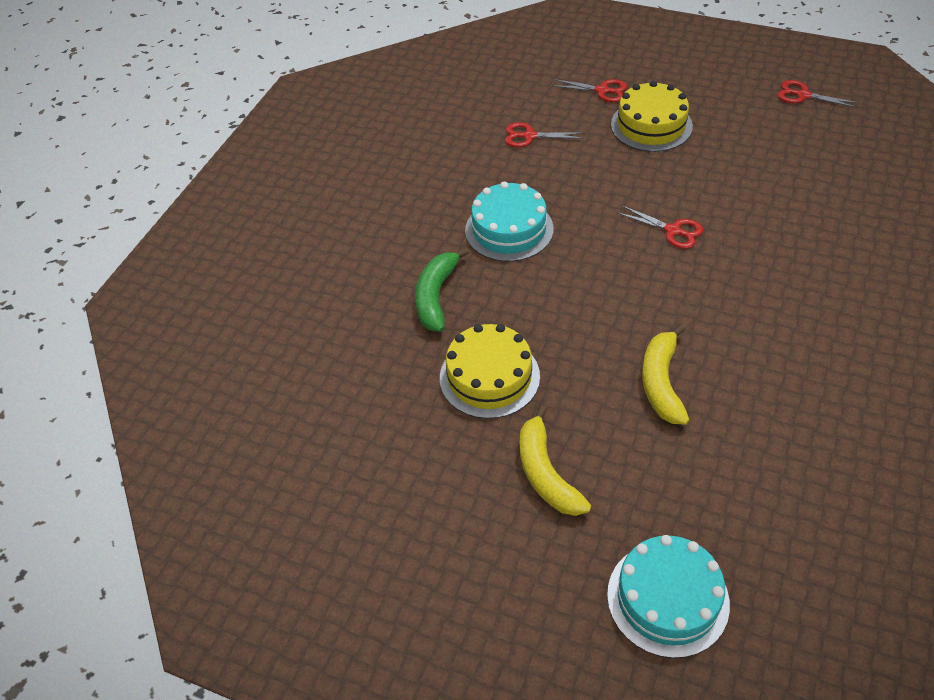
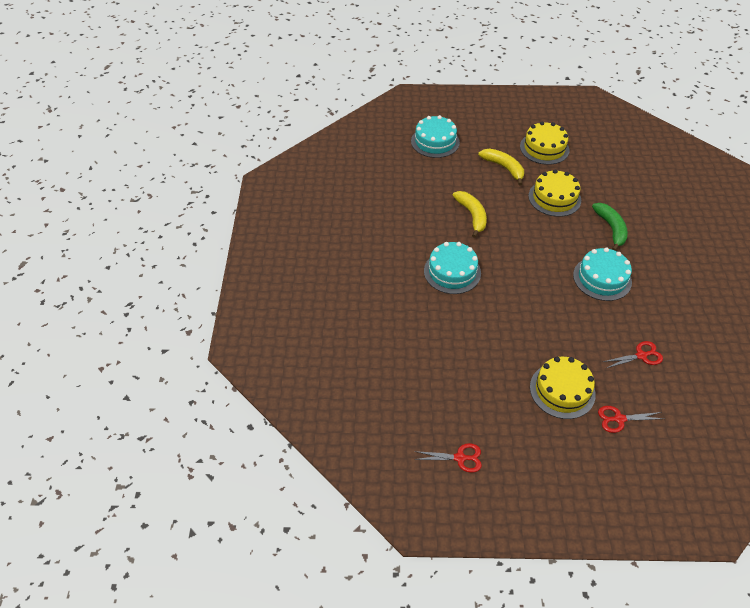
camera: 155 degrees right, 0 degrees up
red scissors [617,206,703,249] -> none
none -> turquoise cake [424,242,481,294]
none -> yellow cake [520,121,570,165]

